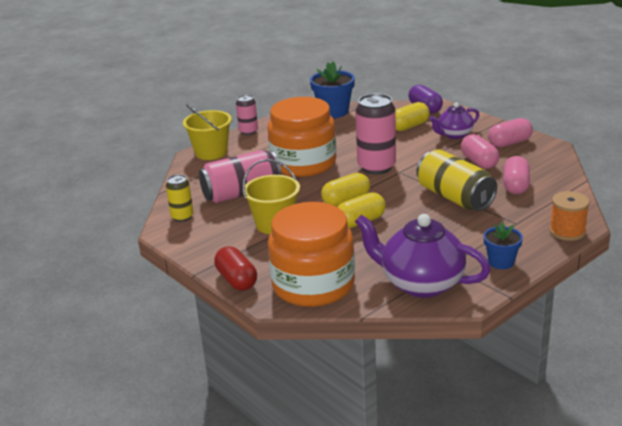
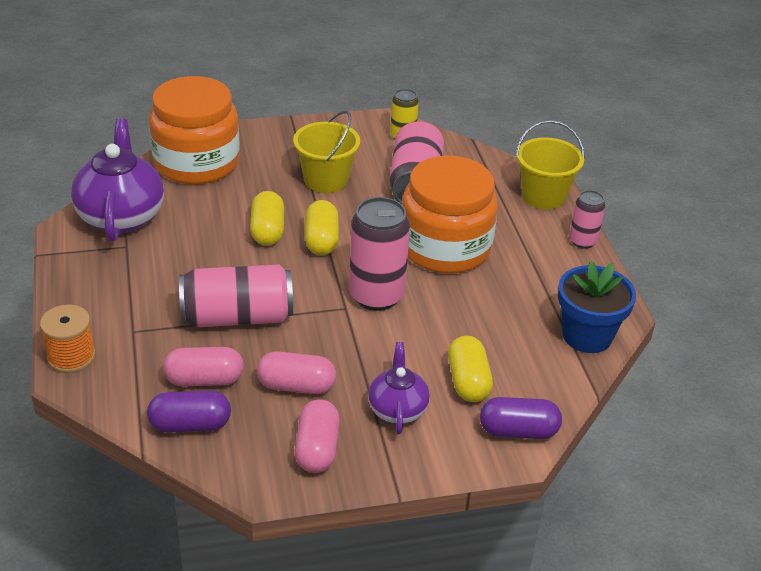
camera: 115 degrees right, 10 degrees up
red capsule [214,246,257,290] -> none
purple teapot [355,214,491,298] -> purple teapot turned 60 degrees counterclockwise [71,118,164,242]
yellow can [417,149,497,211] -> pink can [179,265,293,327]
blue flower pot [484,222,523,269] -> none
pink capsule [503,156,530,194] -> pink capsule turned 45 degrees counterclockwise [163,347,244,386]
none -> purple capsule [147,390,231,433]

